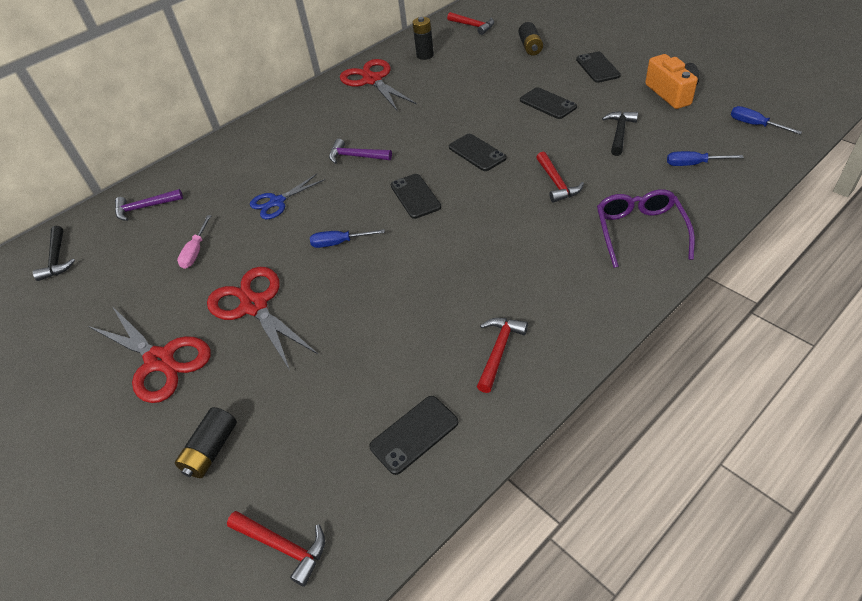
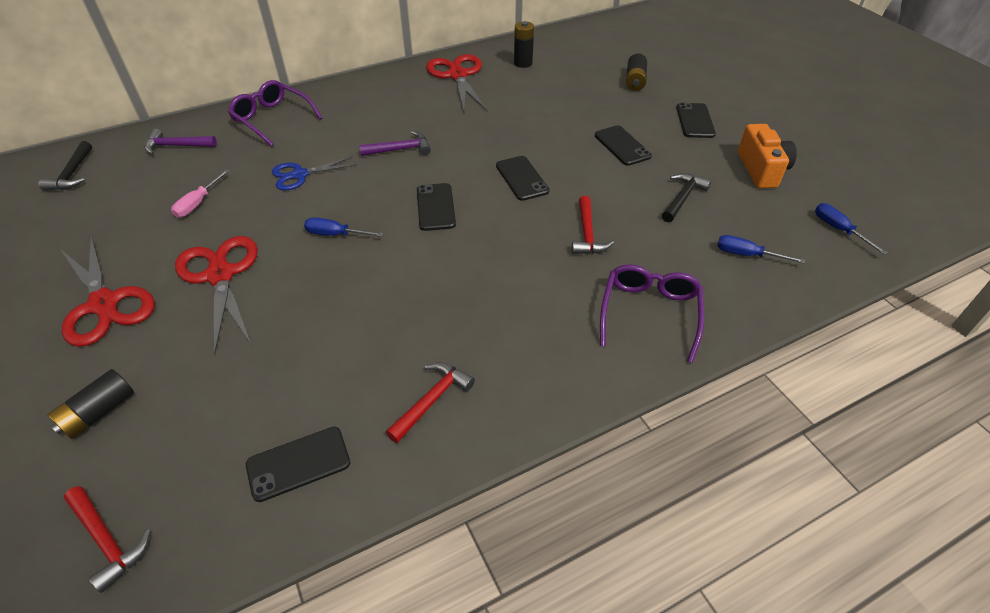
camera: 10 degrees right, 0 degrees up
purple hammer [329,139,392,164] -> purple hammer turned 135 degrees clockwise [359,131,431,156]
red hammer [447,12,494,35] -> none
none -> purple glasses [228,80,322,147]

